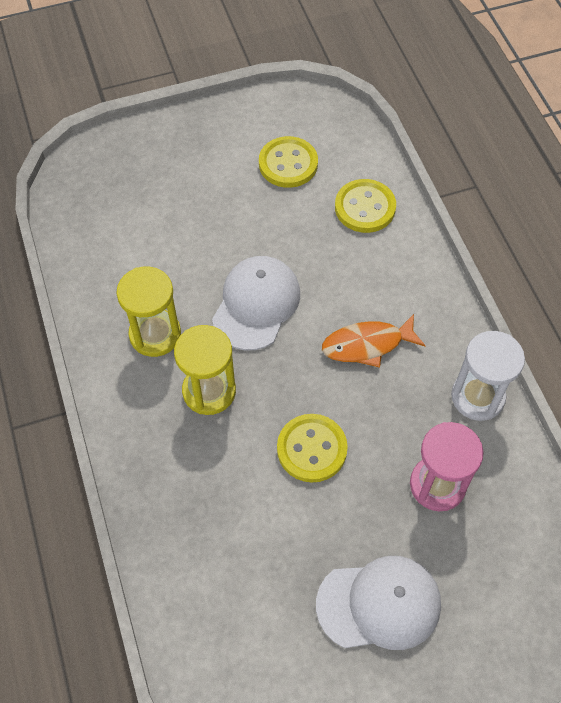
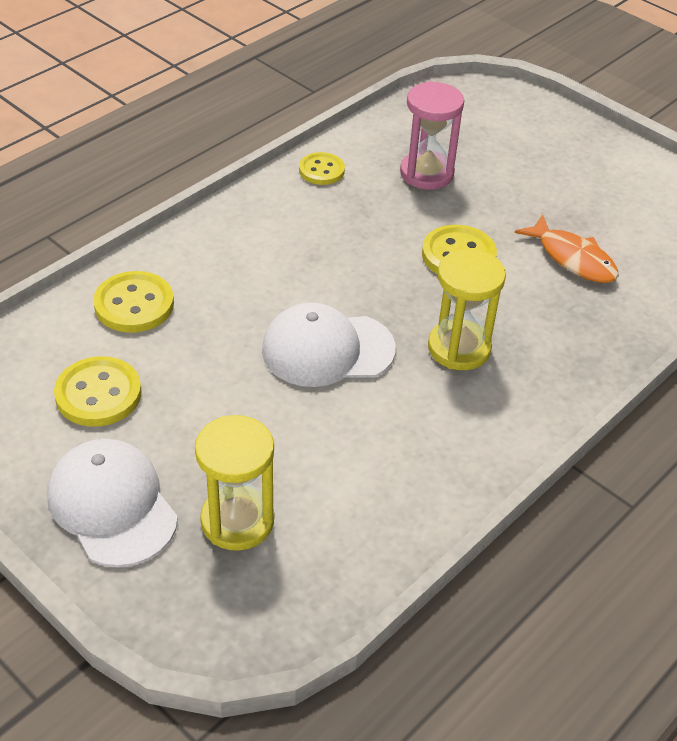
camera: 120 degrees left, 15 degrees down
yellow hourglass [116,266,181,357] -> yellow hourglass moved to [195,415,274,551]
white cap [316,556,441,650] -> white cap moved to [47,439,178,567]
orange fish [322,314,426,368] -> orange fish moved to [515,215,619,283]
white hourglass [451,331,525,421] -> yellow button [299,152,345,185]

